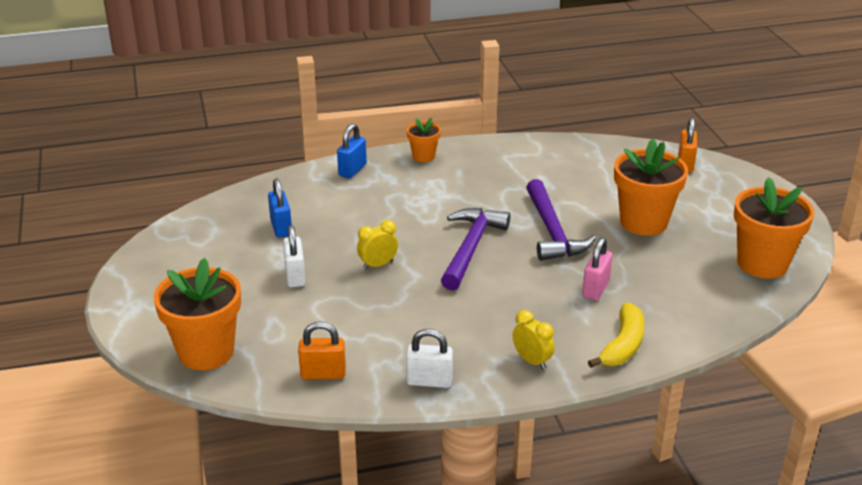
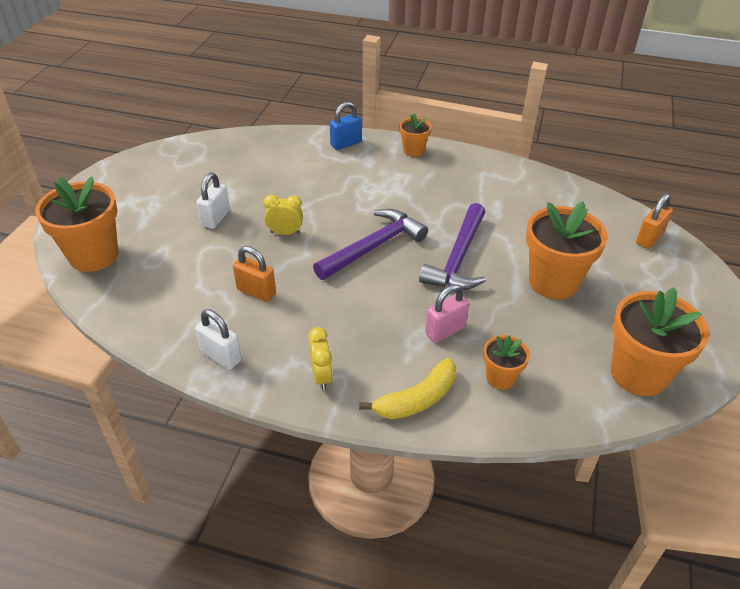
camera: 30 degrees right, 10 degrees up
blue padlock [268,178,292,238] -> none
orange padlock [298,322,346,379] -> orange padlock moved to [233,246,276,302]
none -> orange flower pot [483,335,530,390]

